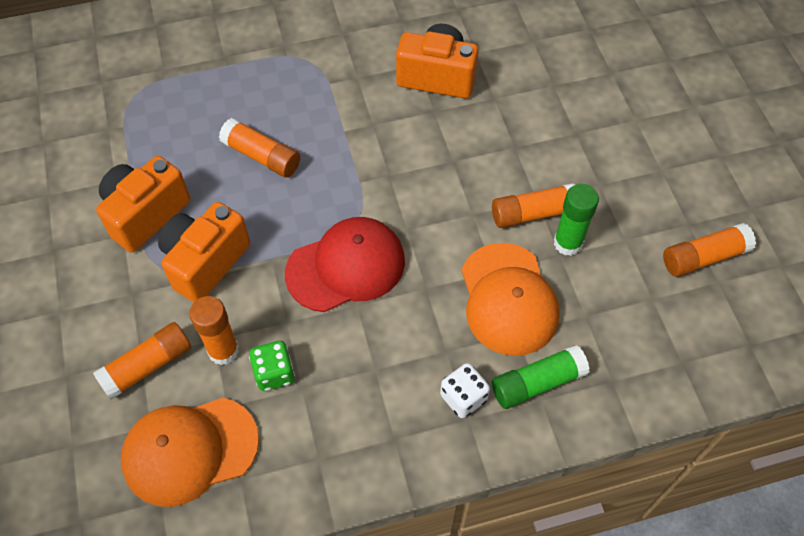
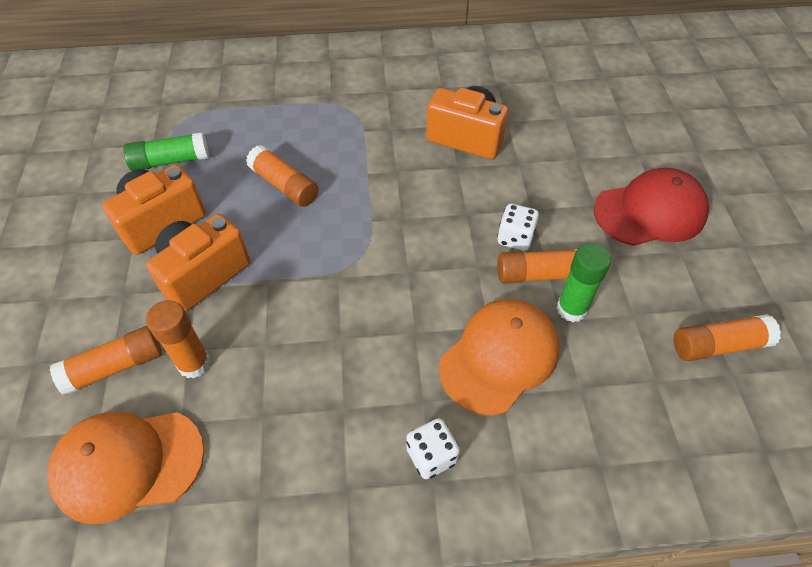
camera: 10 degrees right, 5 degrees down
green dice [249,341,295,391] -> none
red cap [285,217,405,312] -> red cap moved to [594,168,709,246]
orange cap [461,243,560,356] -> orange cap turned 135 degrees counterclockwise [439,299,560,416]
green glue stick [492,345,590,409] -> green glue stick moved to [123,132,209,171]
none -> white dice [497,204,539,251]

